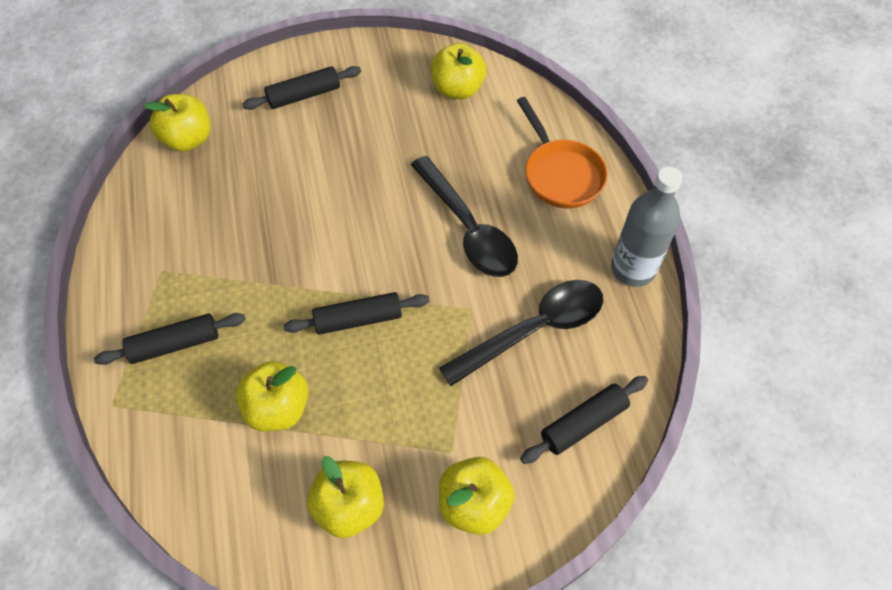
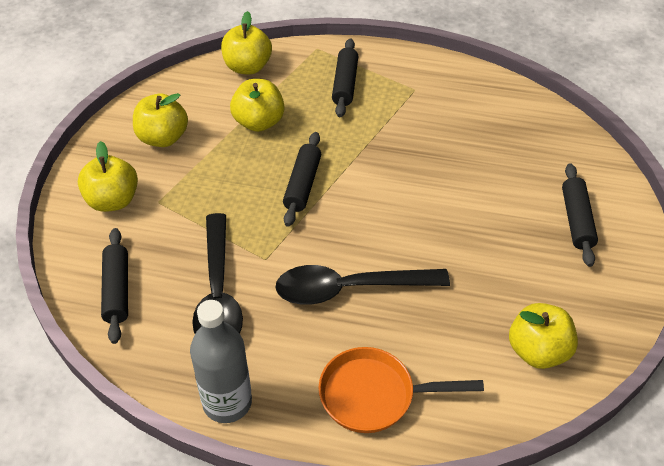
camera: 115 degrees right, 10 degrees down
yellow apple [143,94,211,151] -> yellow apple moved to [221,11,272,75]

